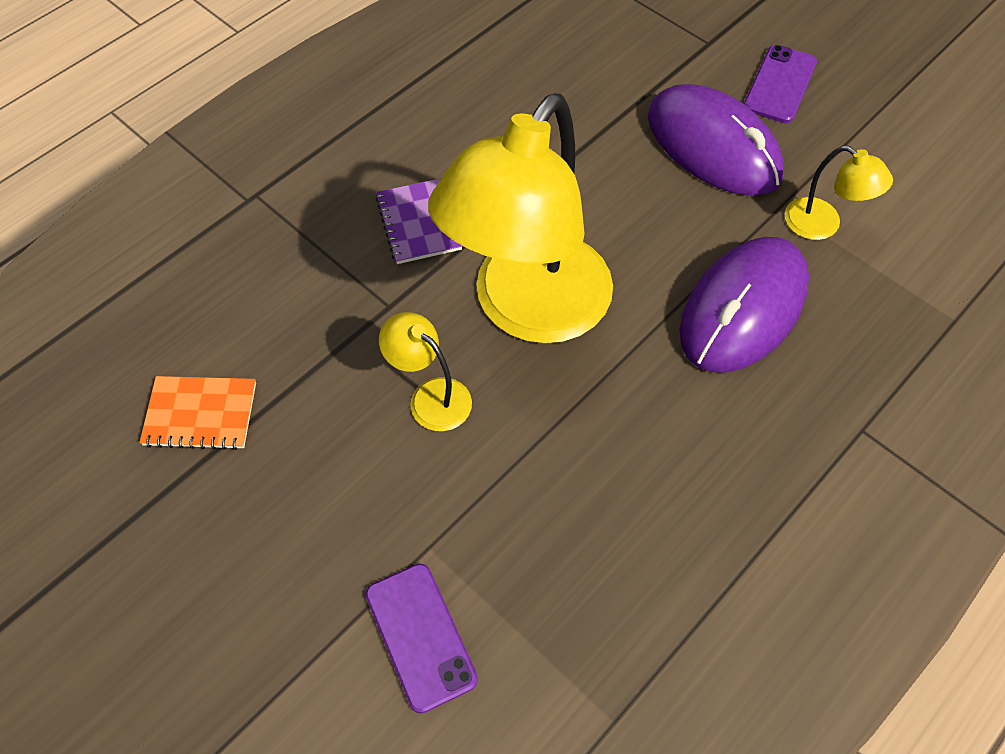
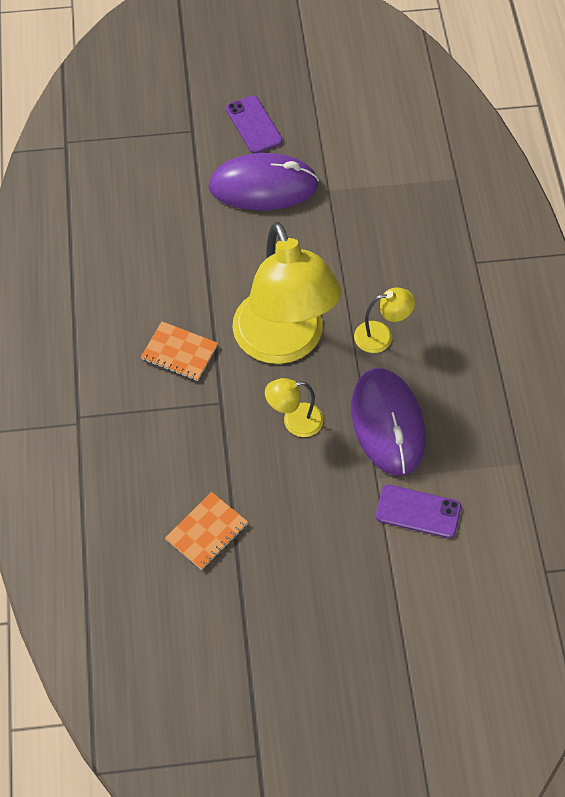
camera: 50 degrees left, 0 degrees up
purple notebook [376,178,462,264] -> orange notebook [141,321,218,381]
purple mouse [679,237,809,373] -> purple mouse moved to [351,368,426,476]
yellow lamp [785,146,893,240] -> yellow lamp moved to [354,287,415,353]

